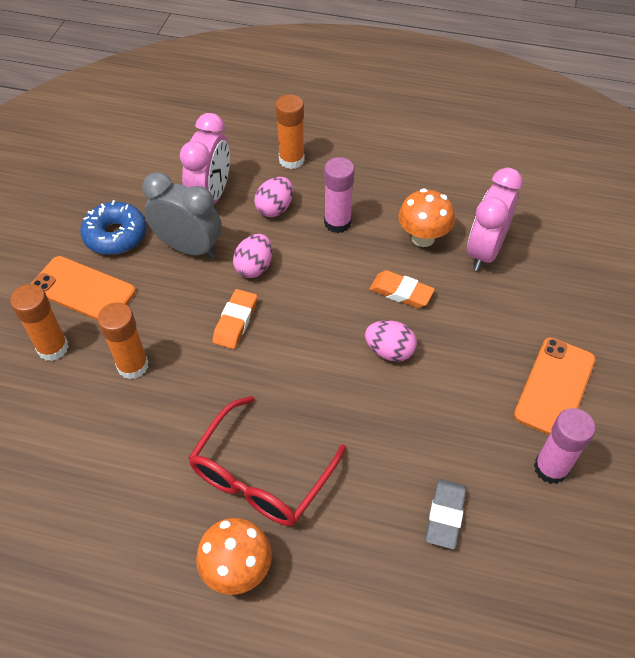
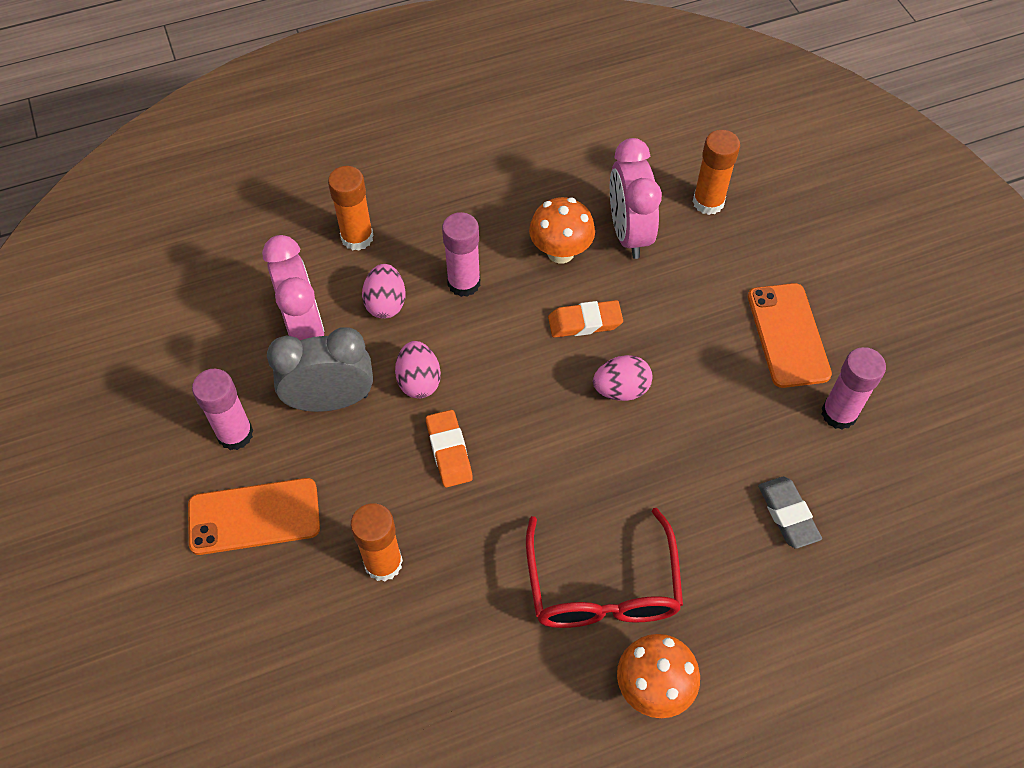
camera: 35 degrees left, 5 degrees up
orange glue stick [10,284,69,361] -> orange glue stick moved to [693,130,740,215]
blue donut [80,200,147,255] -> pink glue stick [192,369,253,450]

